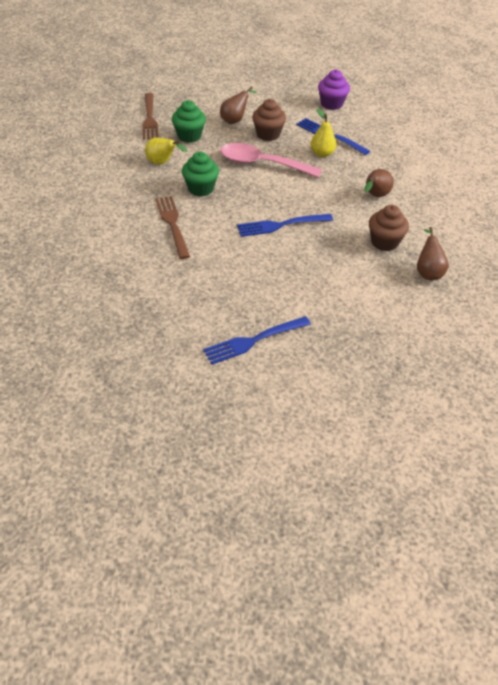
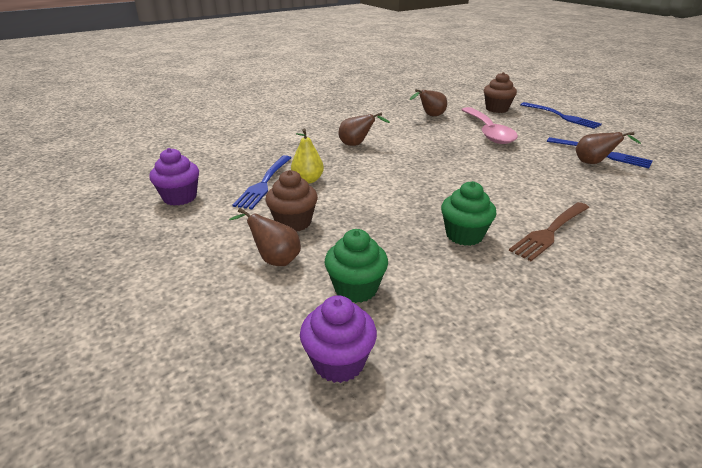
camera: 115 degrees left, 15 degrees down
brown fork [143,93,158,140] -> purple cupcake [300,295,377,383]
yellow pear [145,138,188,165] -> none
pink spoon [221,143,322,178] -> pink spoon moved to [461,107,518,144]
blue fork [237,214,333,237] -> blue fork moved to [520,102,602,129]
brown cupcake [369,205,409,251] -> brown cupcake moved to [484,72,517,113]
none -> brown pear [576,132,641,164]

